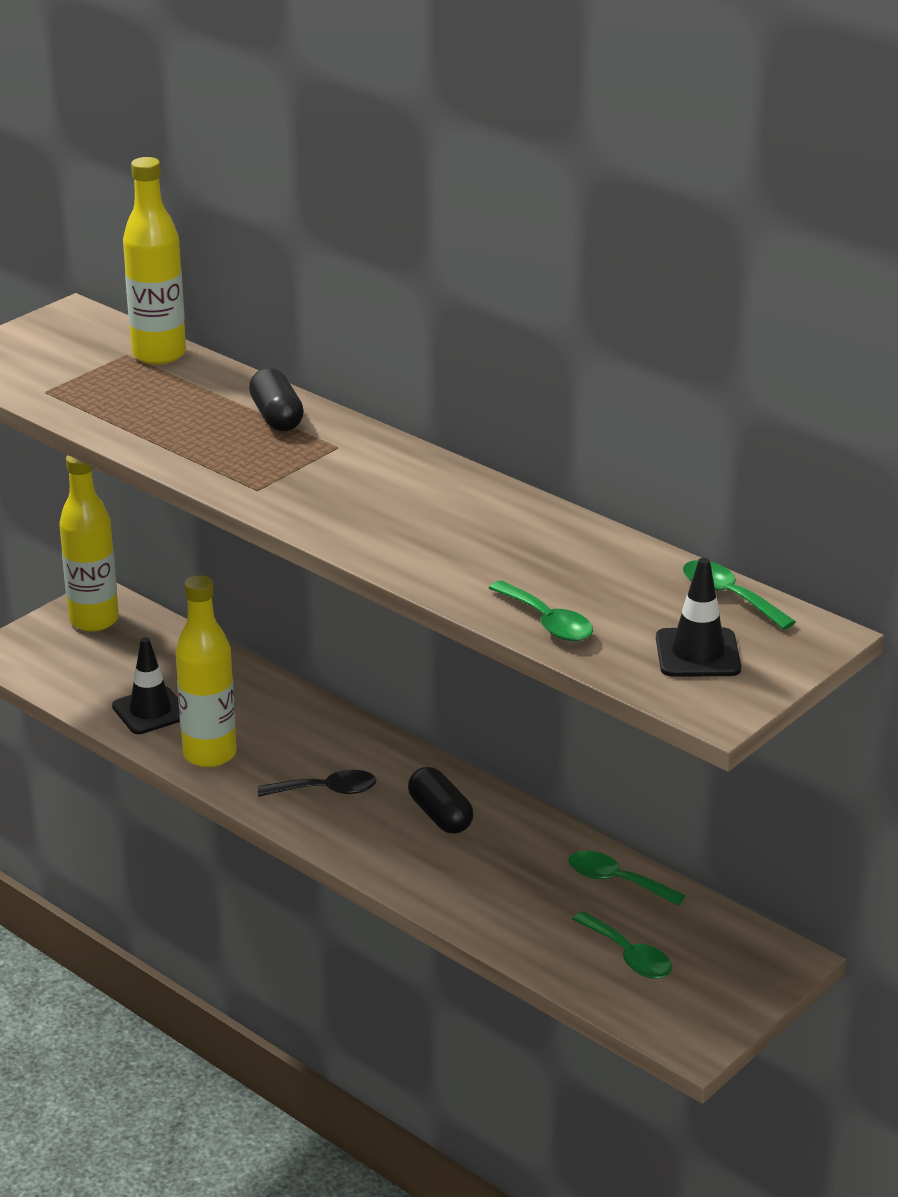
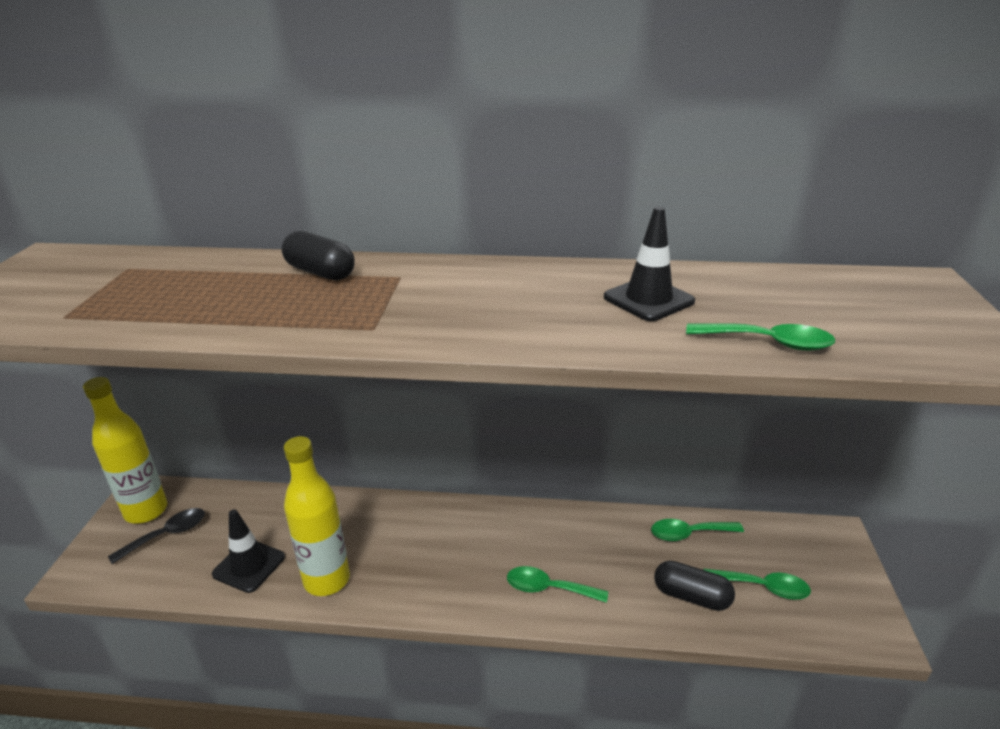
camera: 35 degrees left, 0 degrees up
yellow bottle [123,157,186,365] -> none
black spoon [258,770,376,797] -> black spoon moved to [108,508,205,564]
black capsule [408,767,473,834] -> black capsule moved to [654,561,735,611]
black traffic cone [656,558,741,677] -> black traffic cone moved to [604,207,695,321]
green spoon [683,560,796,630] -> green spoon moved to [507,566,608,603]

